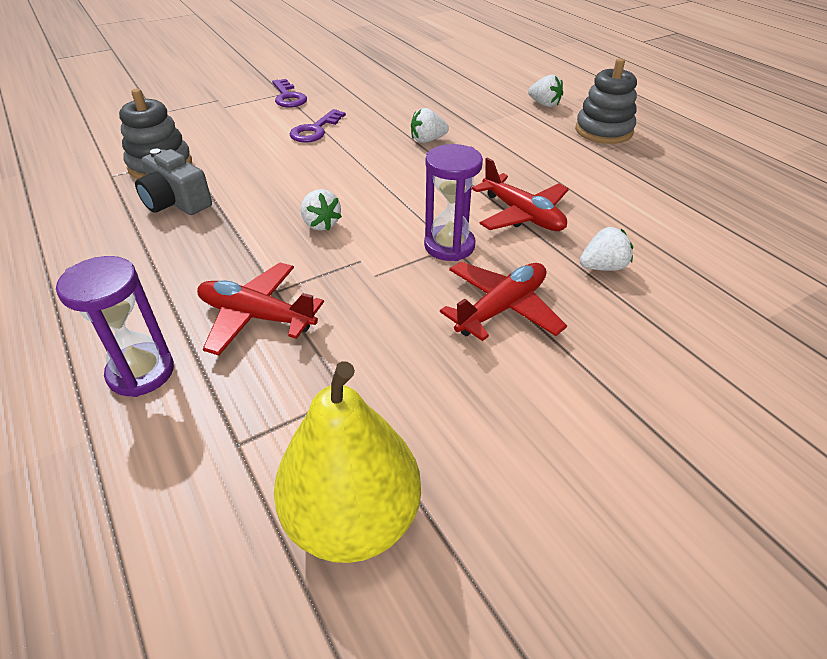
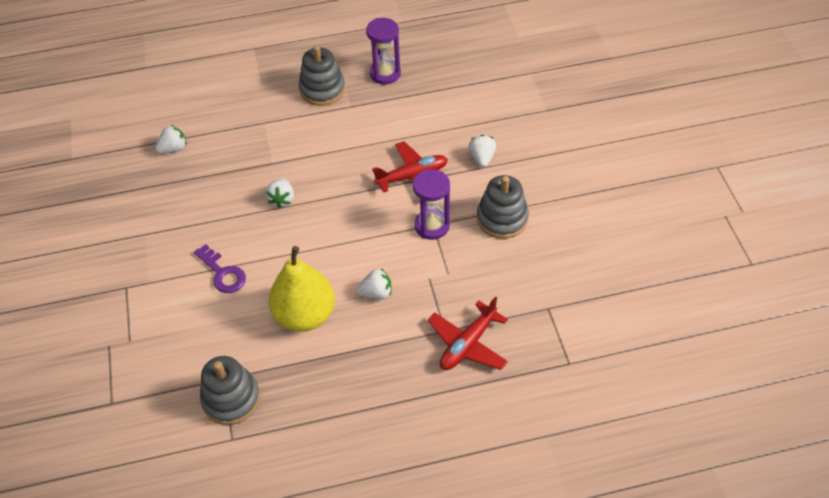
camera: 70 degrees left, 10 degrees up
purple hourglass [56,256,174,397] -> purple hourglass moved to [366,18,401,84]
grey camera [135,149,212,215] -> none
purple key [272,79,307,108] -> none
yellow pear [274,361,421,563] -> yellow pear moved to [269,246,335,331]
red plane [440,262,567,341] -> grey stacking toy [477,175,529,239]
white strawberry [528,75,563,107] -> white strawberry moved to [155,125,187,154]

